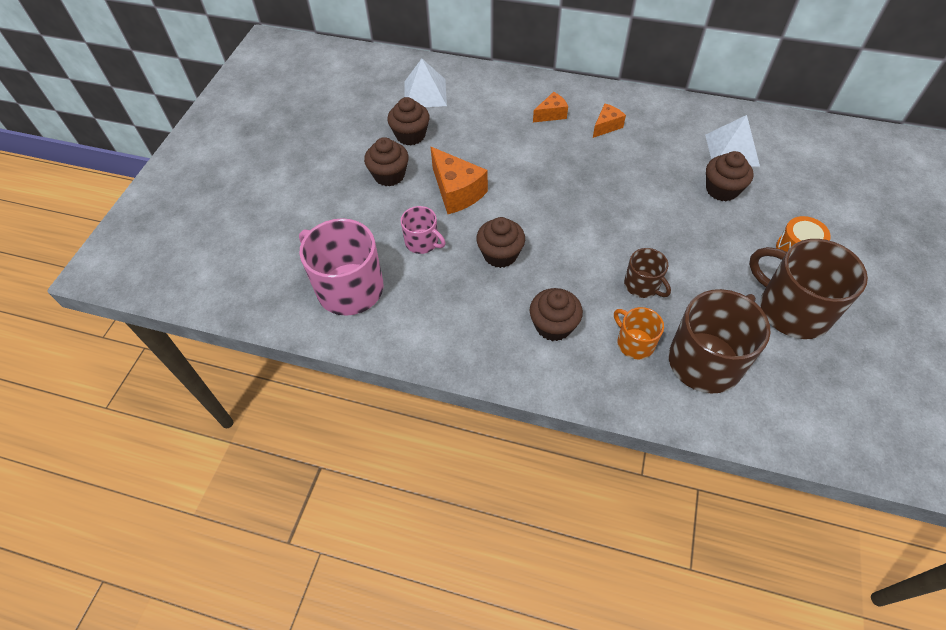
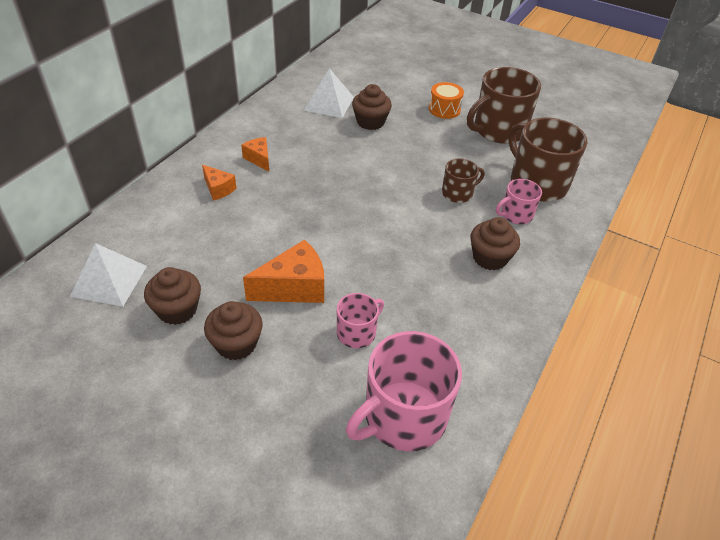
camera: 80 degrees left, 10 degrees down
brown cupcake [476,217,525,268] -> none
orange cheese [533,92,568,122] -> orange cheese turned 150 degrees clockwise [202,165,236,201]
orange mug [614,307,664,360] -> pink mug [496,179,542,224]

